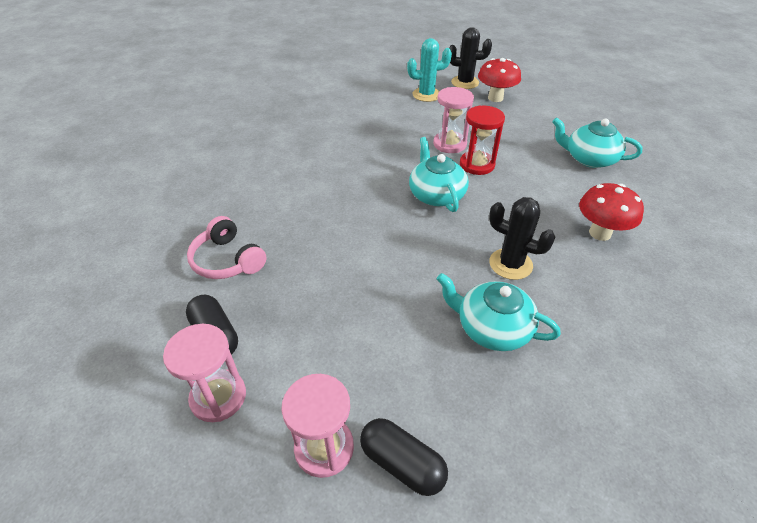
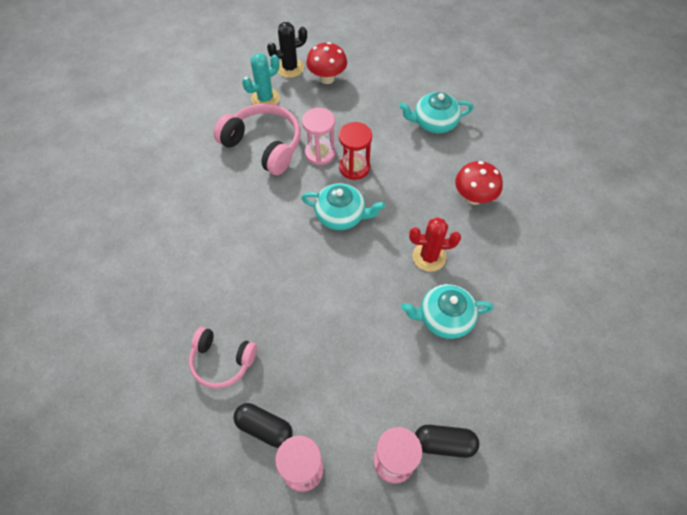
camera: 30 degrees left, 15 degrees up
turquoise teapot [409,137,469,212] -> turquoise teapot turned 150 degrees clockwise [301,183,385,230]
black cactus [489,197,555,280] -> red cactus [409,217,461,272]
none -> pink headphones [214,103,300,175]

